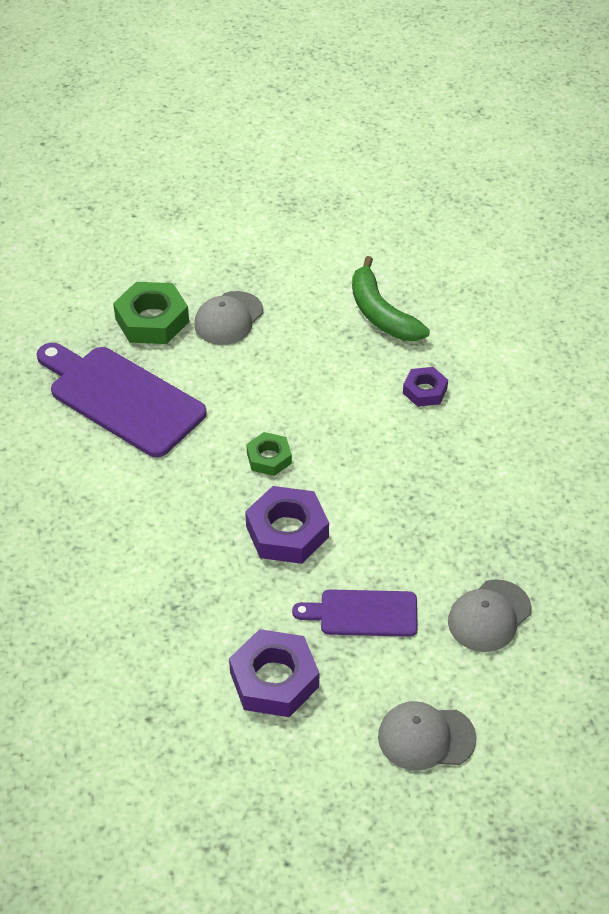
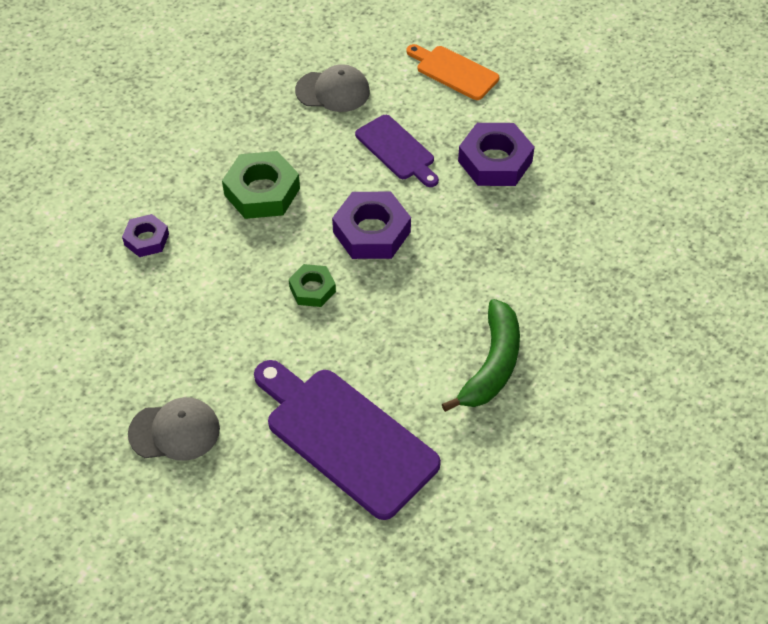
camera: 130 degrees left, 5 degrees up
purple cutting board [37,343,207,457] -> purple cutting board turned 135 degrees clockwise [254,360,441,520]
green nut [113,282,189,344] -> green nut moved to [222,151,300,219]
green banana [352,256,430,341] -> green banana moved to [442,299,520,412]
grey cap [378,701,477,771] -> orange cutting board [407,44,499,100]

